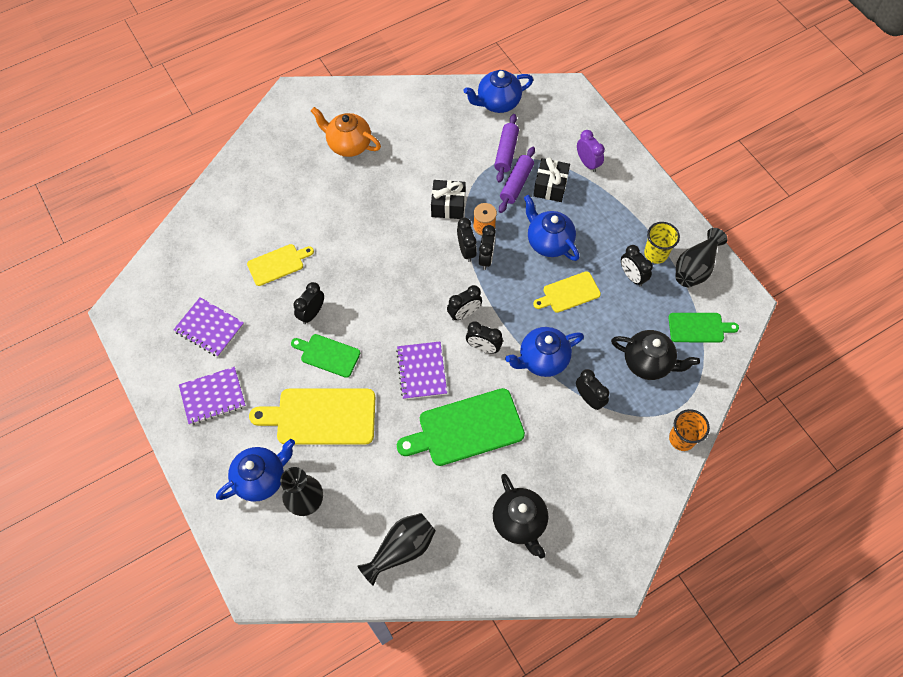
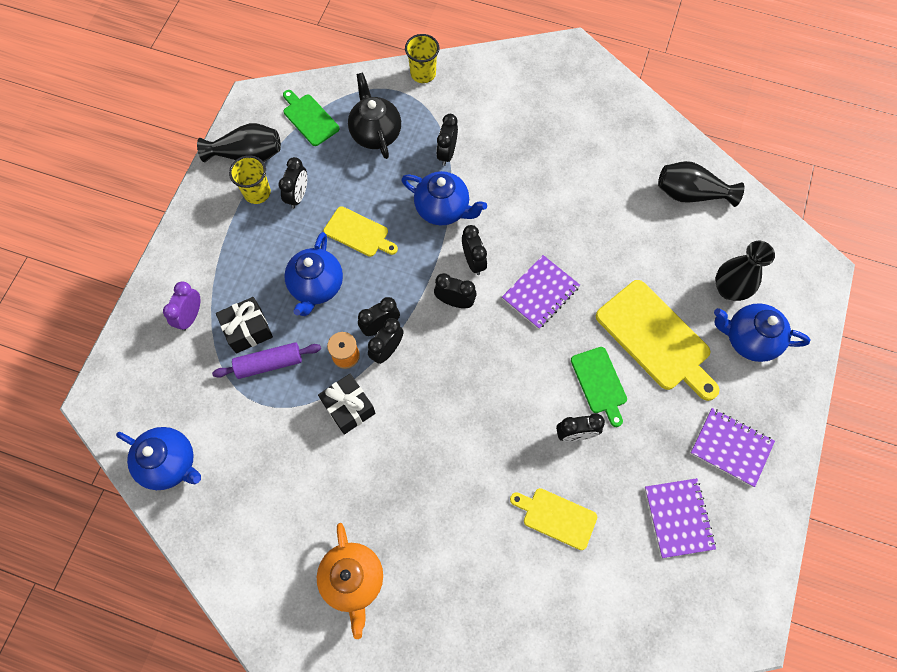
camera: 130 degrees left, 5 degrees up
green cutting board [397,388,525,466] -> none
black teapot [493,474,548,559] -> none
purple rolling pin [494,114,519,183] -> none
orange cup [669,409,710,451] -> yellow cup [405,34,439,83]

